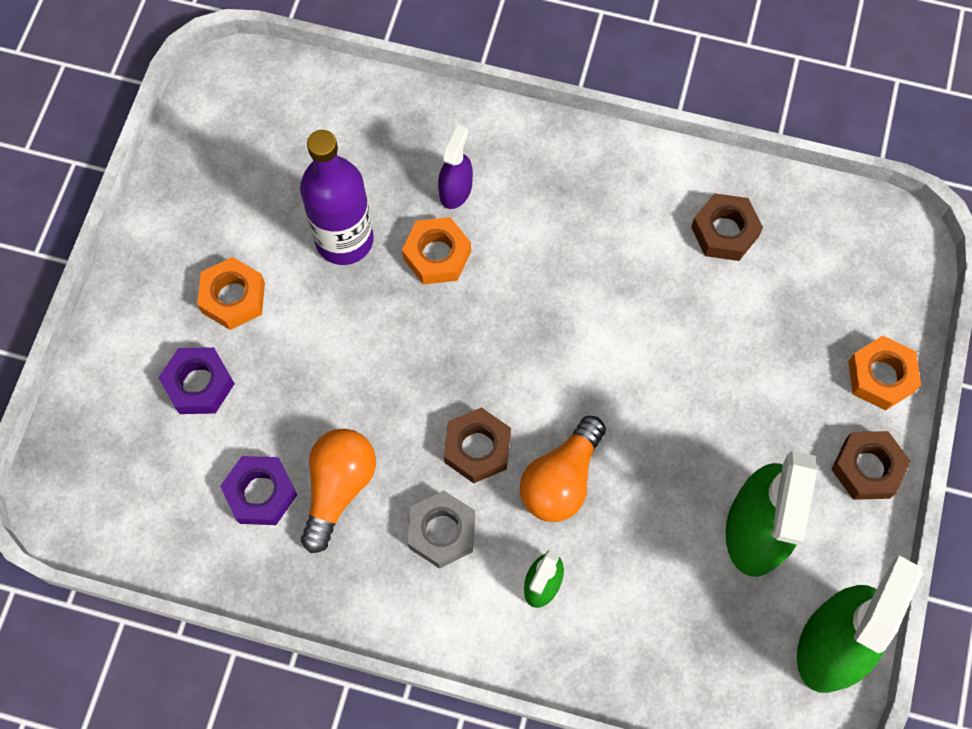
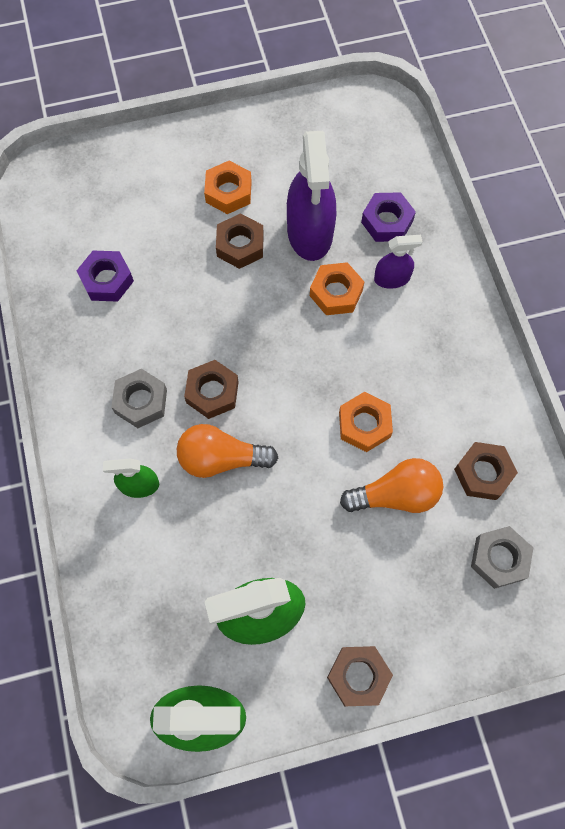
camera: 60 degrees right, 0 degrees up
purple nut [158,347,235,414] -> purple nut moved to [361,192,416,242]
purple bottle [300,130,374,265] -> purple spray bottle [287,131,336,261]
orange light bulb [301,429,376,553] -> orange light bulb moved to [340,458,443,513]
orange nut [848,336,921,410] -> orange nut moved to [339,392,393,452]
none -> brown nut [216,213,264,269]
none -> grey nut [471,526,533,589]

